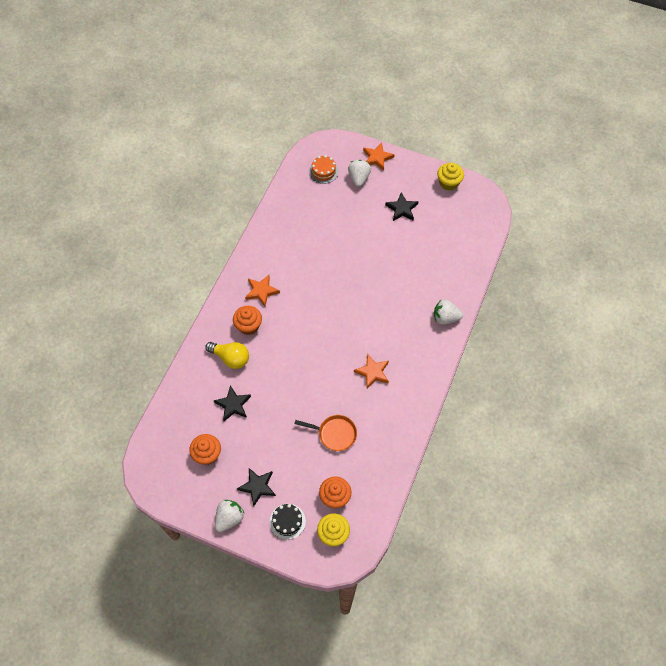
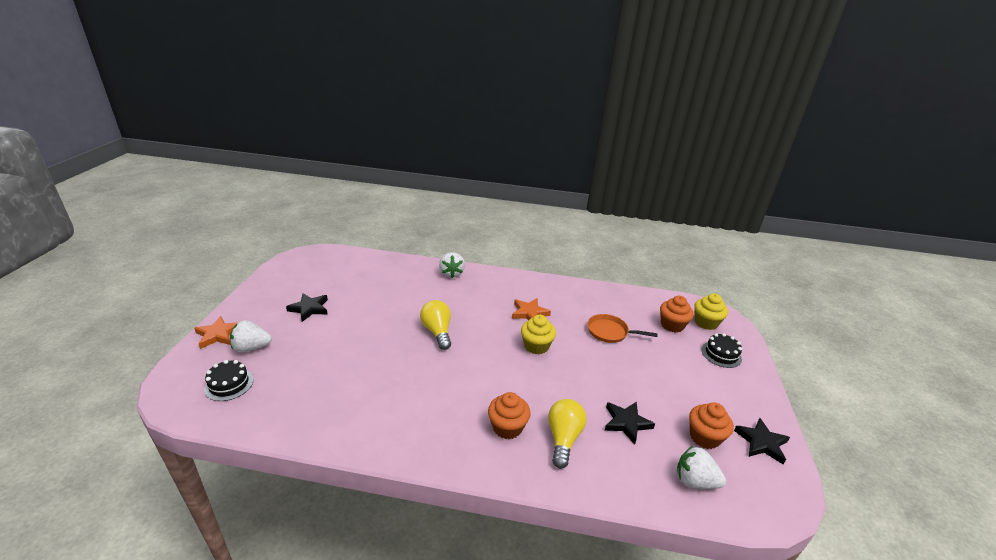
camera: 105 degrees left, 30 degrees down
white strawberry [215,500,244,532] -> white strawberry moved to [677,446,726,489]
black star [237,468,276,506] -> black star moved to [734,418,790,464]
orange star [245,275,280,307] -> none
orange pan [295,415,357,451] -> orange pan turned 75 degrees counterclockwise [587,314,658,343]
orange cake [309,155,338,184] -> black cake [204,360,253,401]
yellow cupcake [437,163,464,191] -> yellow cupcake moved to [521,315,556,354]
none -> yellow light bulb [420,300,451,350]

